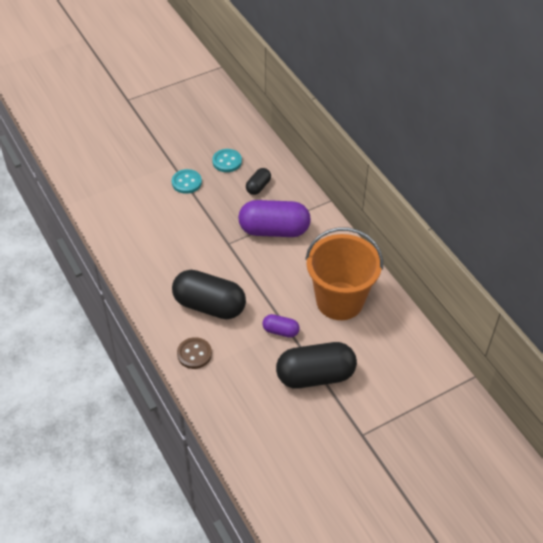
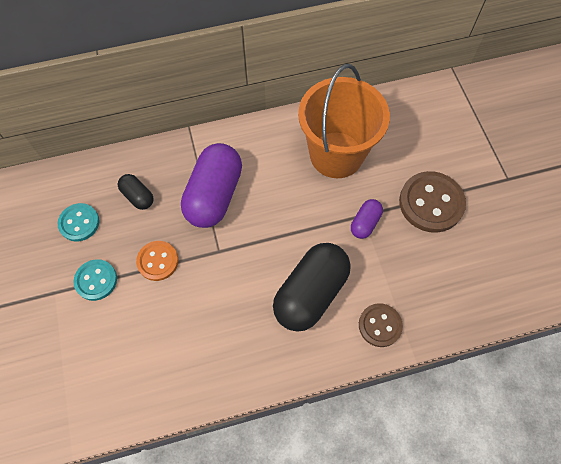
camera: 75 degrees left, 15 degrees up
black capsule [276,342,357,388] -> brown button [399,171,466,233]
none -> orange button [136,241,179,281]

